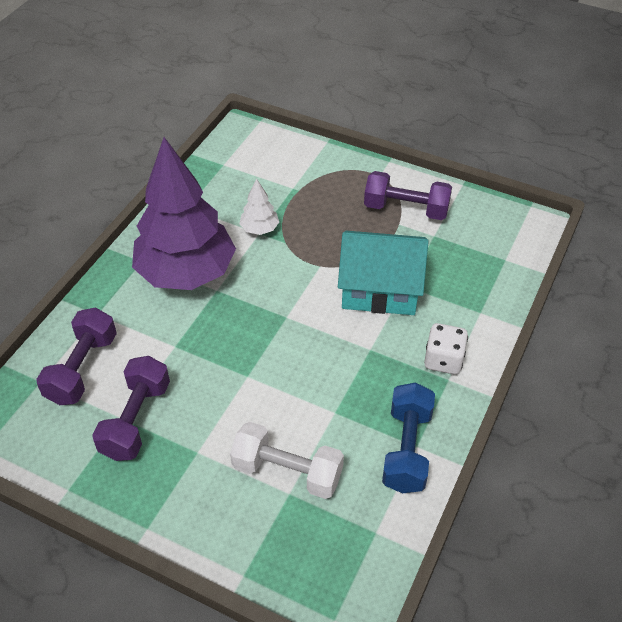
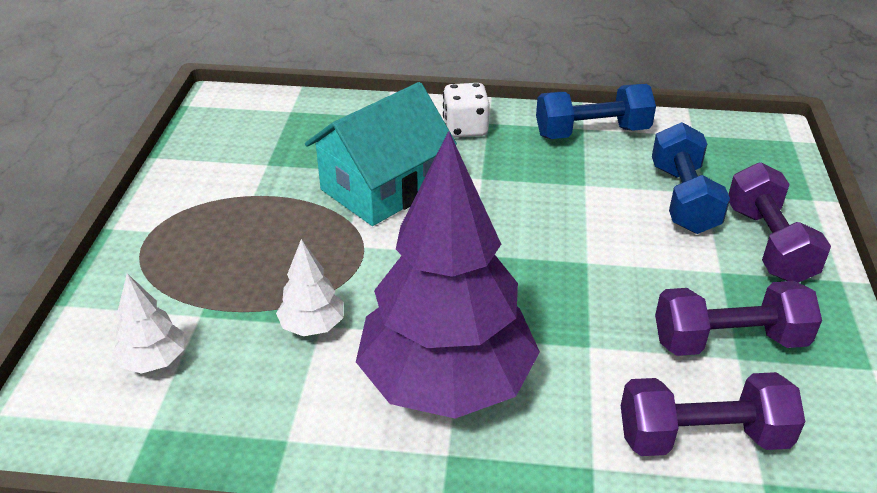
camera: 110 degrees left, 10 degrees down
white dumbbell [230,422,344,499] -> blue dumbbell [652,122,730,234]
turquoise house [338,231,428,315] -> turquoise house turned 60 degrees clockwise [305,82,457,226]
purple dumbbell [364,171,452,220] -> purple dumbbell moved to [728,162,831,283]
none -> white tree [112,273,184,374]

